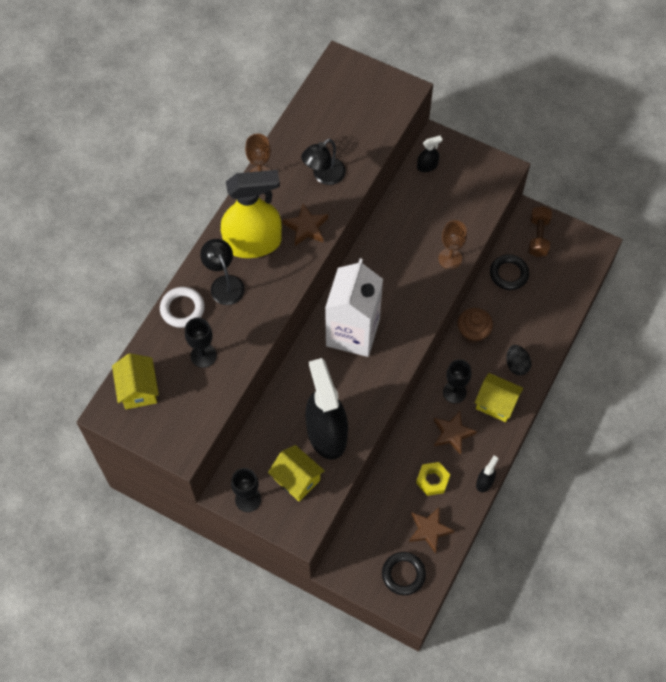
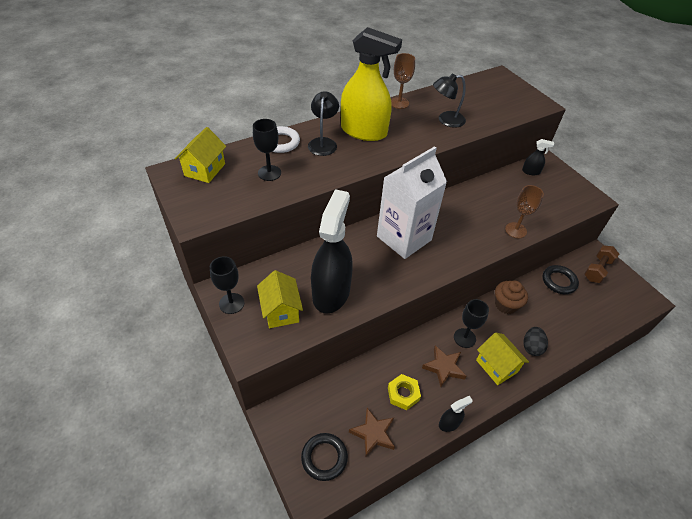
camera: 30 degrees right, 15 degrees down
brown star [282,203,328,246] -> none

